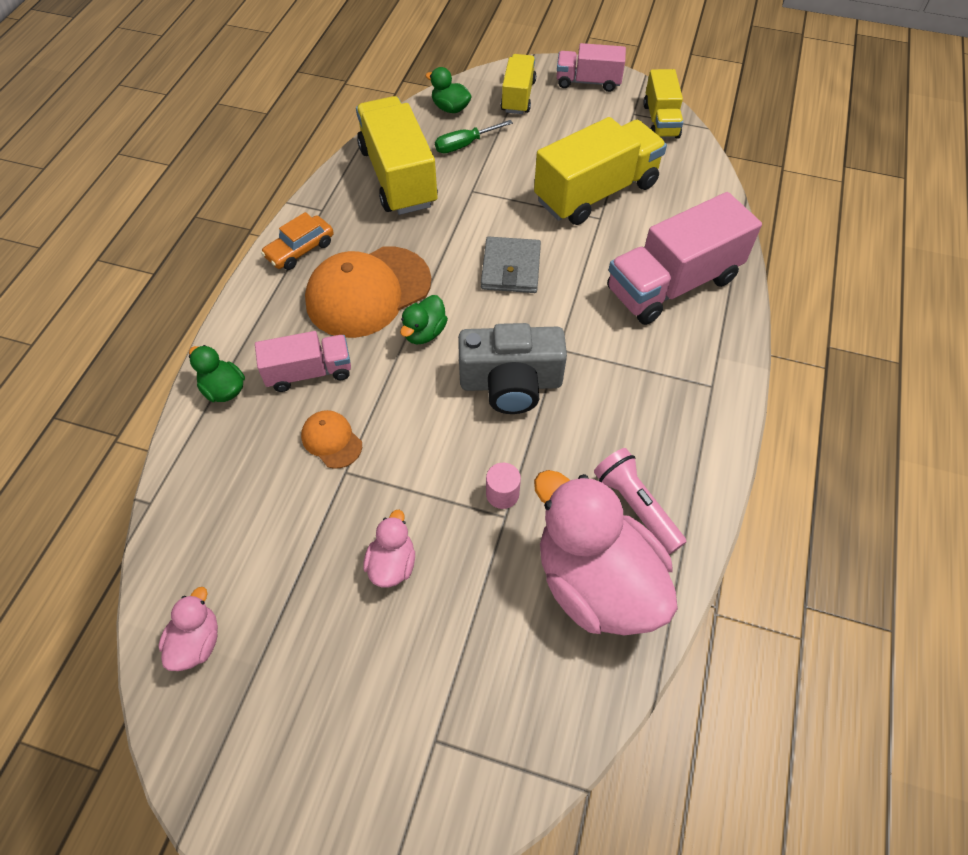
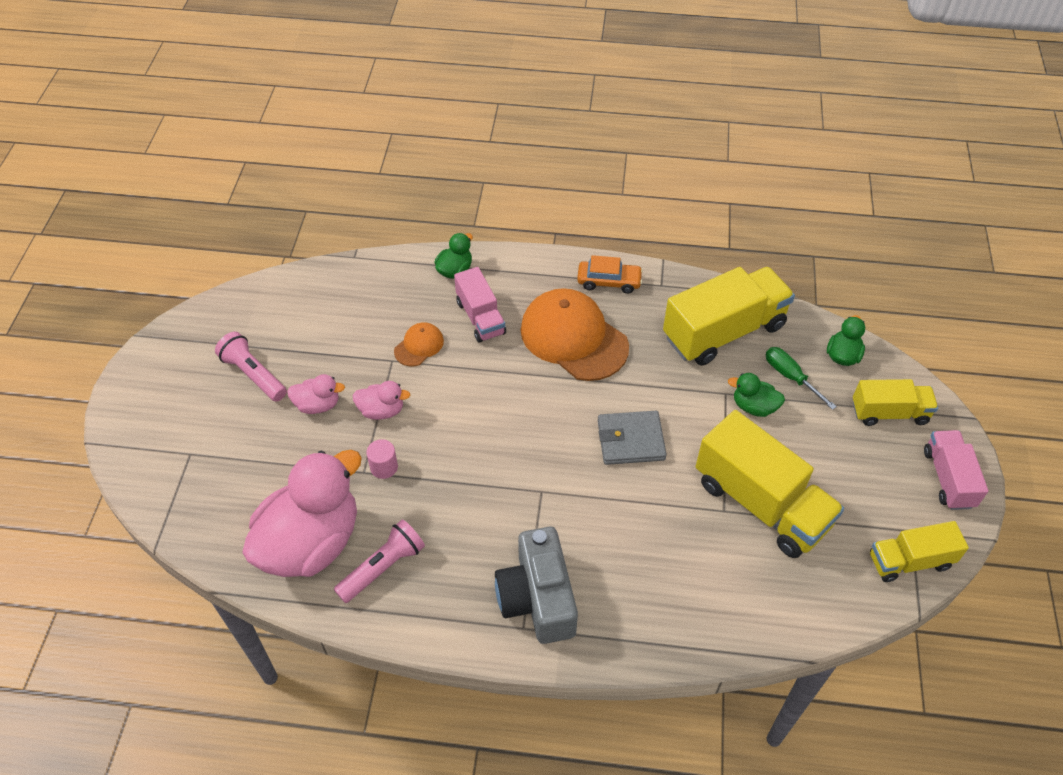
camera: 80 degrees right, 5 degrees down
pink duck [158,587,218,671] -> pink duck moved to [352,381,410,420]
orange car [261,212,334,270] -> orange car turned 150 degrees clockwise [577,255,643,294]
green duck [400,295,448,344] -> green duck moved to [728,373,785,417]
grey camera [458,323,567,414] -> grey camera moved to [495,527,578,644]
pink truck [607,192,762,325] -> none
none -> pink flashlight [215,332,287,402]

